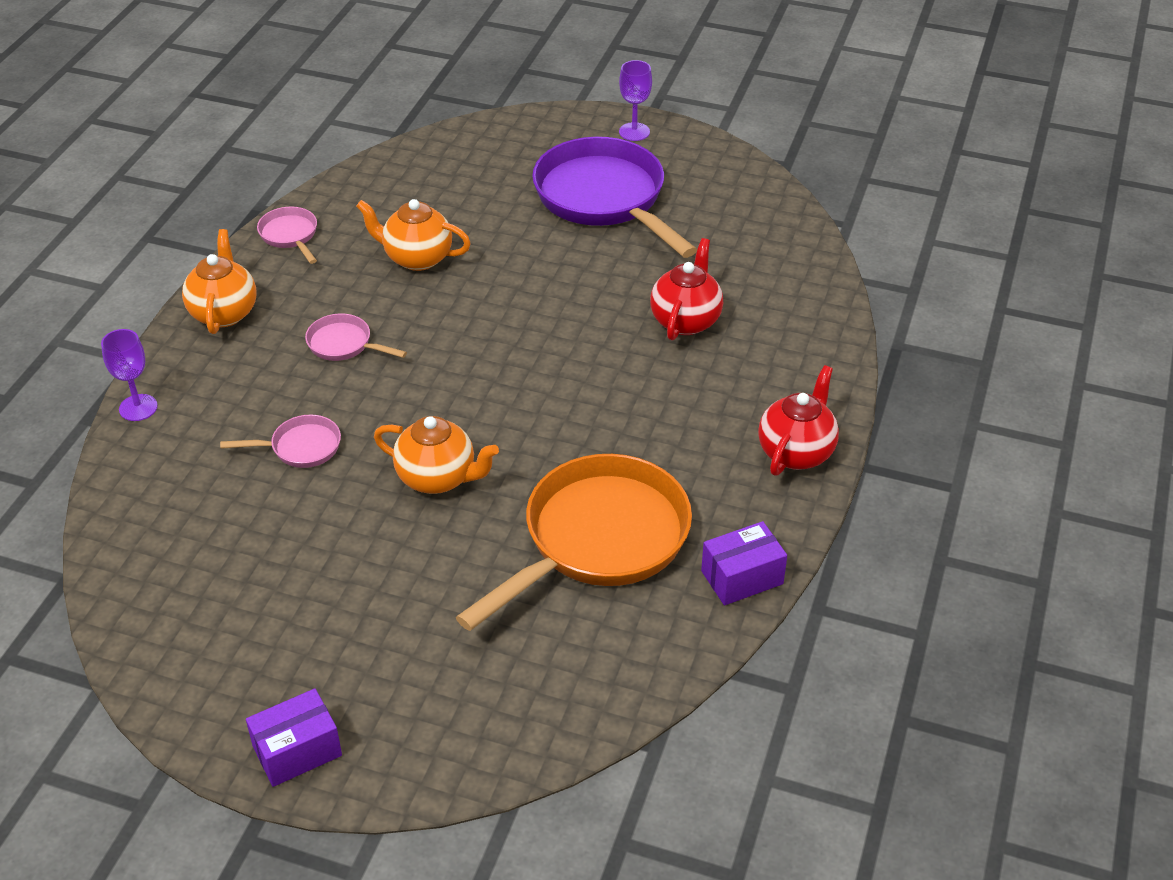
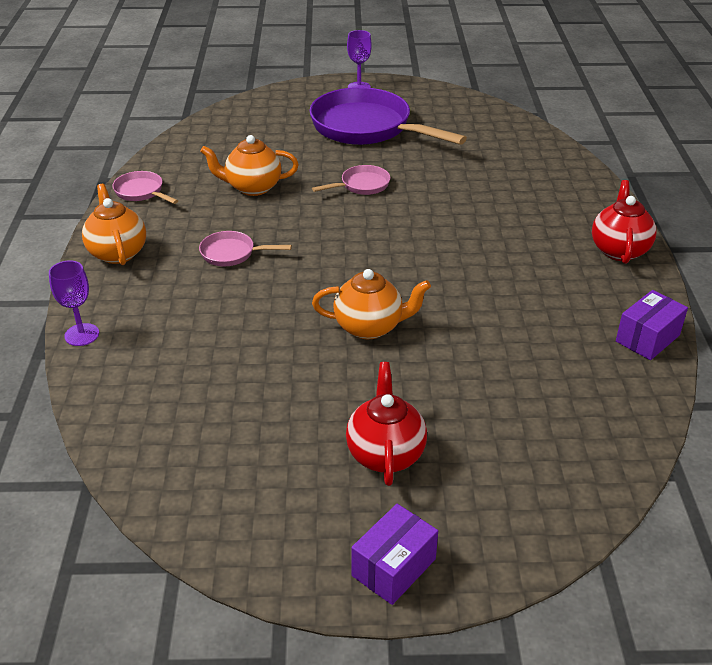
camera: 20 degrees left, 5 degrees down
pink pan [220,415,341,468] -> pink pan moved to [312,165,390,195]
orange pan [456,454,692,631] -> none
red teapot [650,238,723,341] -> red teapot moved to [346,362,427,486]

